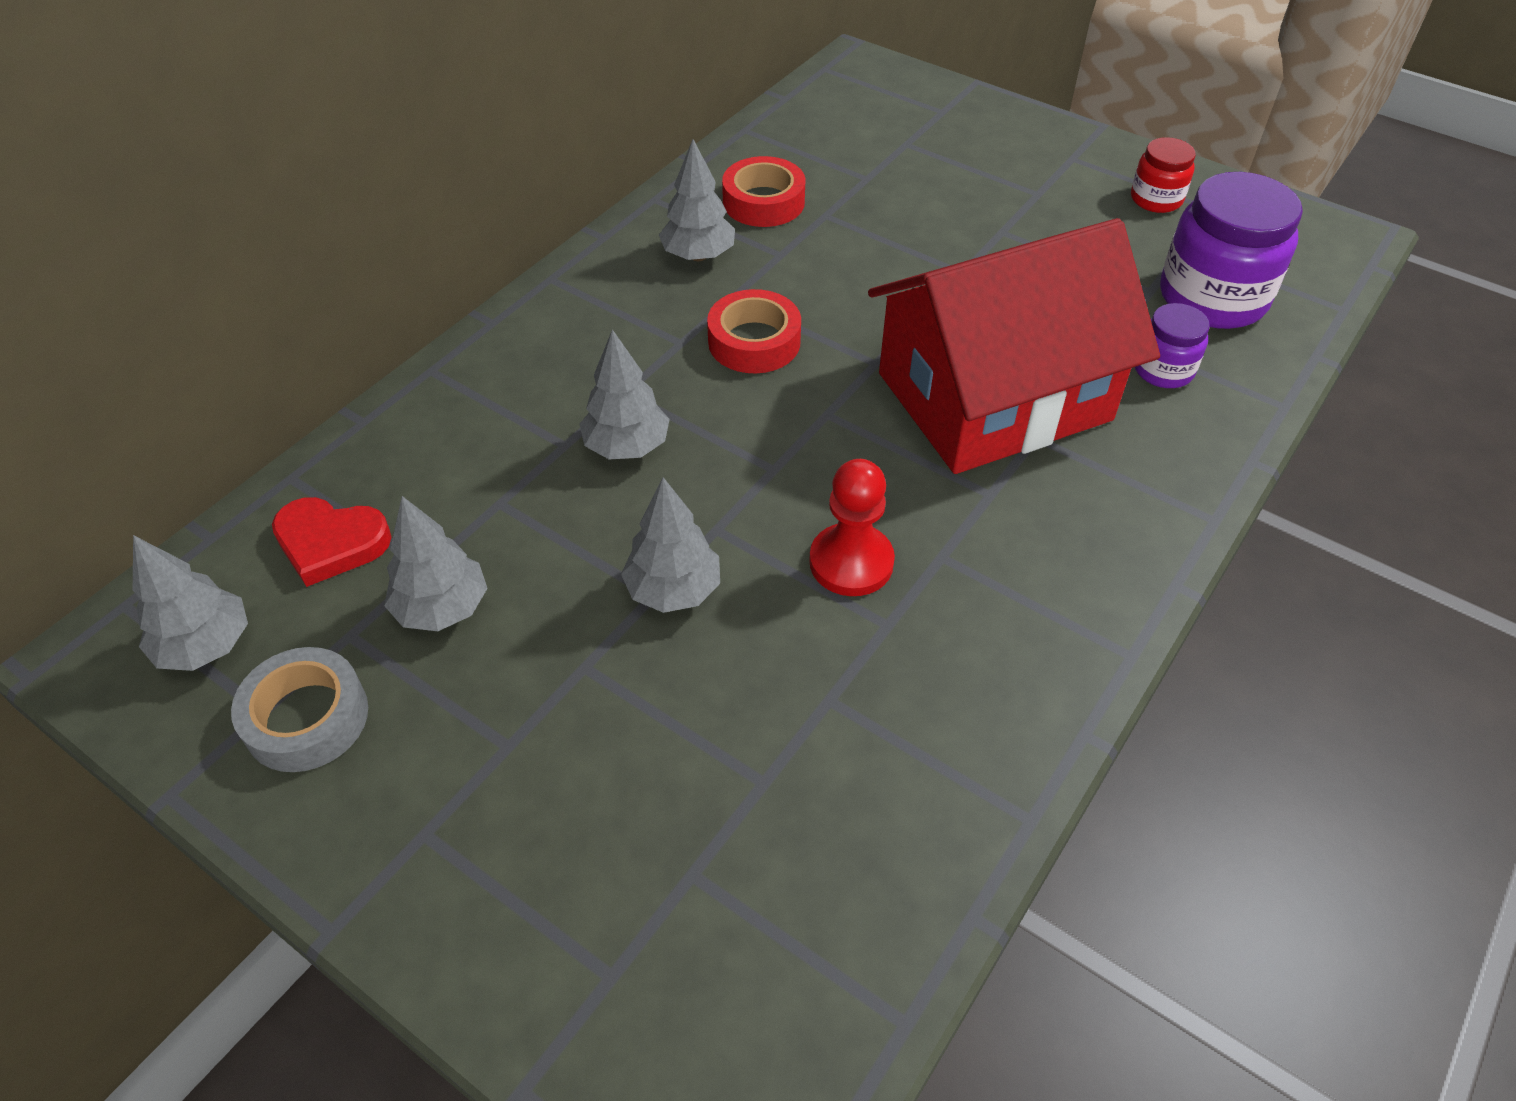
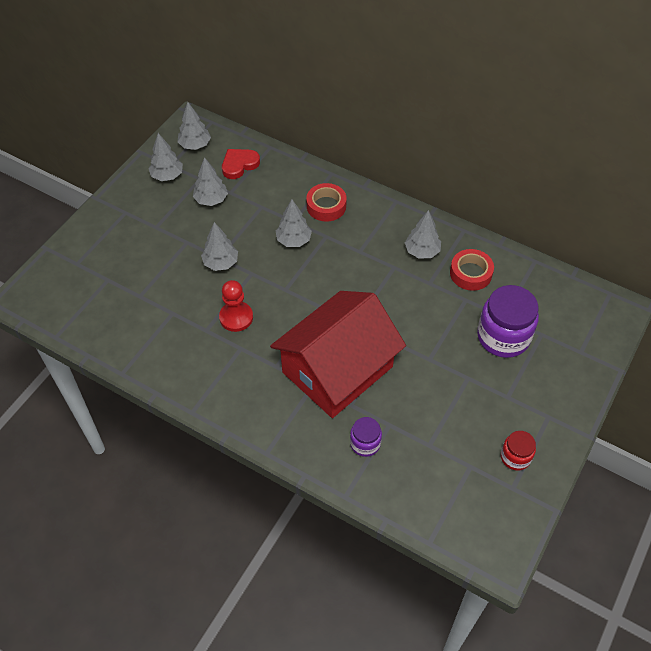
camera: 85 degrees right, 5 degrees up
grey tape [231,647,368,772] -> grey tree [148,133,183,181]
red heart [272,497,391,587] -> red heart turned 45 degrees clockwise [222,149,260,179]
red tape [707,289,801,373] -> red tape moved to [306,183,347,222]
red house [868,218,1160,474] -> red house turned 75 degrees clockwise [270,291,406,418]
purple jar [1160,172,1303,329] -> purple jar moved to [477,285,539,358]

